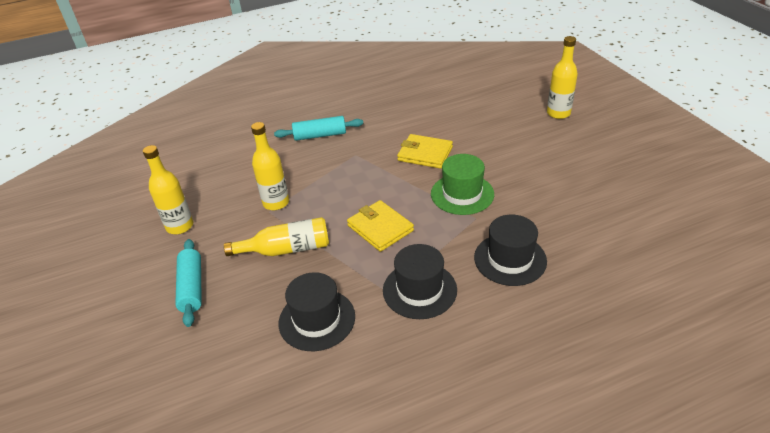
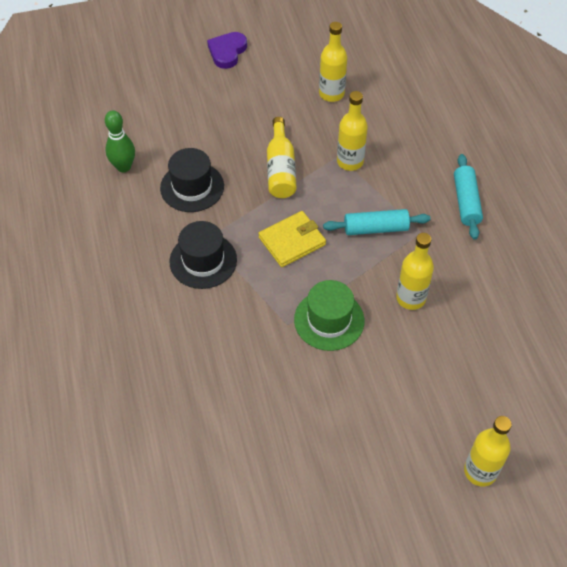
camera: 95 degrees right, 15 degrees up
turquoise rolling pin [175,239,202,327] -> turquoise rolling pin moved to [323,209,431,235]
yellow wallet [397,134,453,169] -> yellow bottle [396,233,434,310]
black hat [474,215,547,286] -> none
none -> green bowling pin [105,110,135,172]
none -> purple heart [207,32,247,69]

